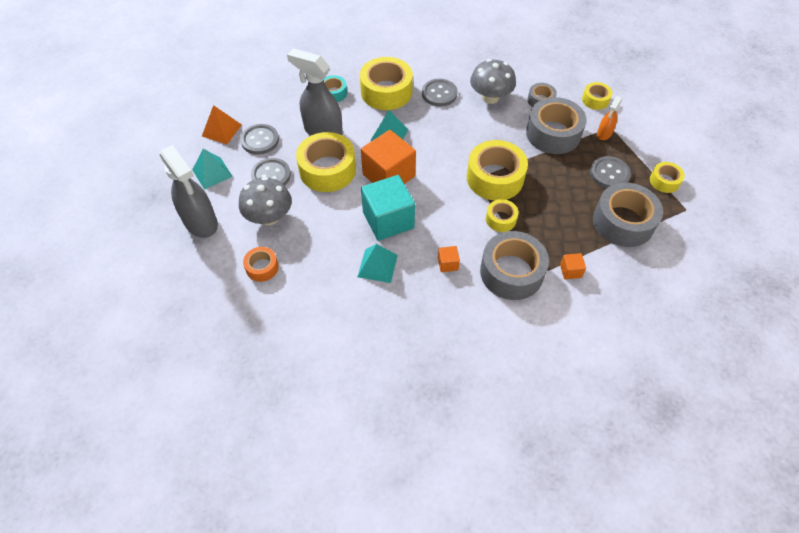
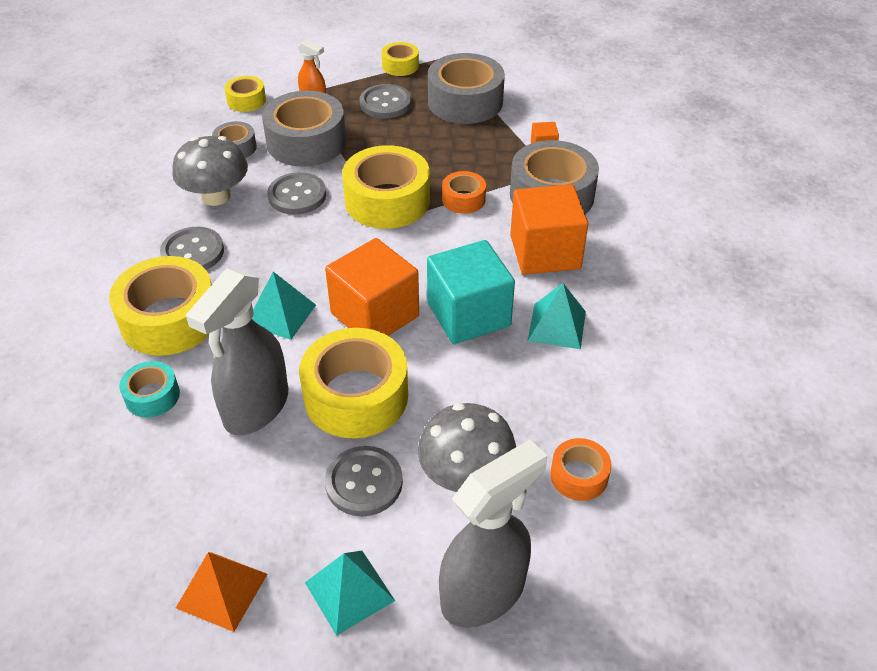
camera: 90 degrees left, 10 degrees down
grey button [241,124,279,155] -> grey button moved to [267,172,326,215]
orange cube [438,246,460,272] -> orange cube [510,184,588,275], size x2.32
yellow tape [486,199,519,232] -> orange tape [442,171,486,214]

